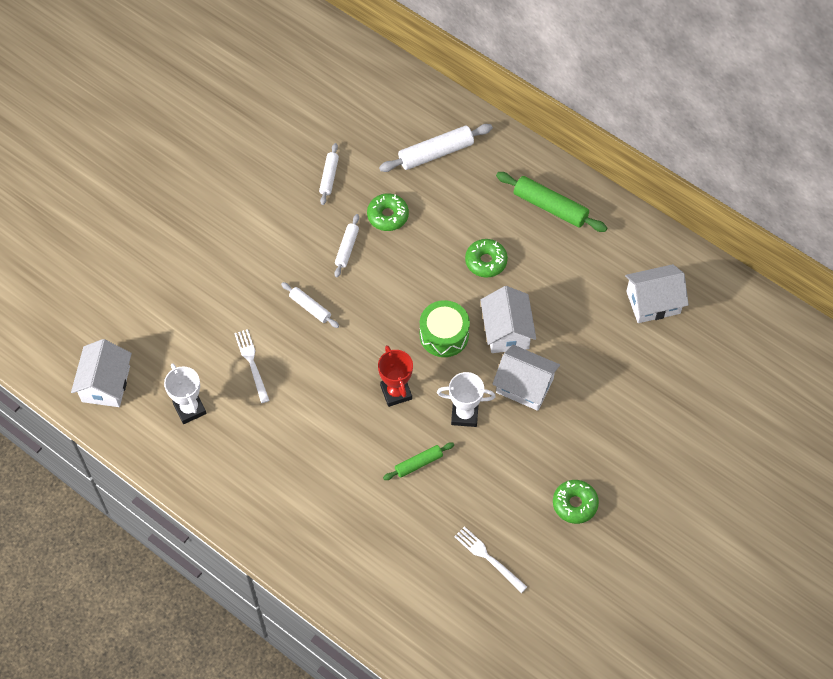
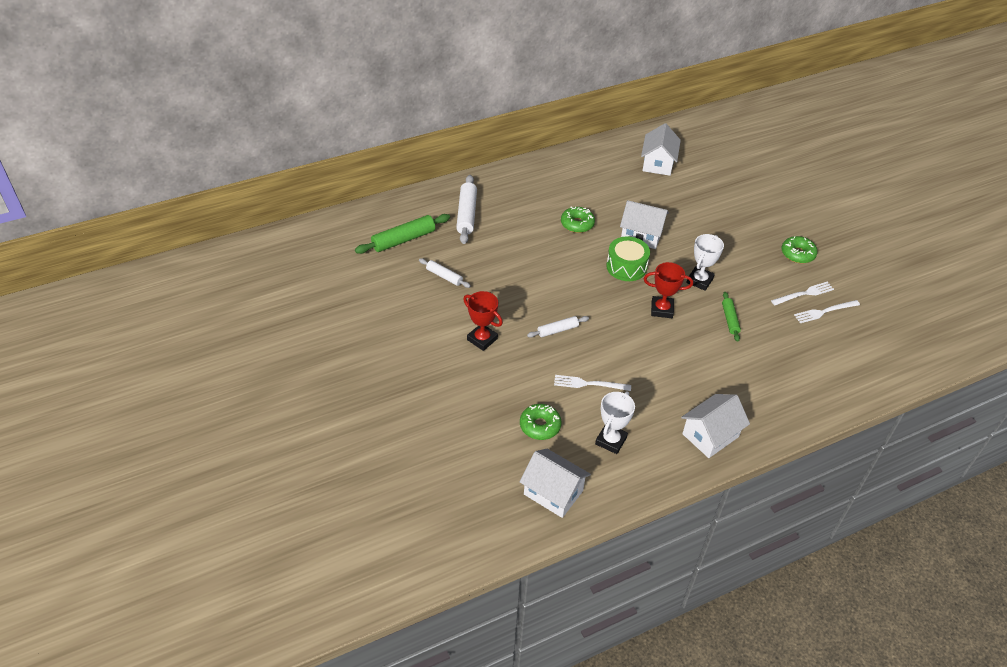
camera: 65 degrees left, 15 degrees down
white trophy [164,363,207,424] -> white trophy turned 60 degrees counterclockwise [595,392,635,454]
white rolling pin [334,214,359,278] -> none
green donut [367,193,409,231] -> green donut moved to [520,404,562,440]
white house [492,345,560,411] -> white house moved to [681,394,750,458]
green rolling pin [496,172,607,232] -> green rolling pin moved to [355,214,450,254]
none -> red trophy [463,291,503,351]
none -> white fork [771,282,834,306]

